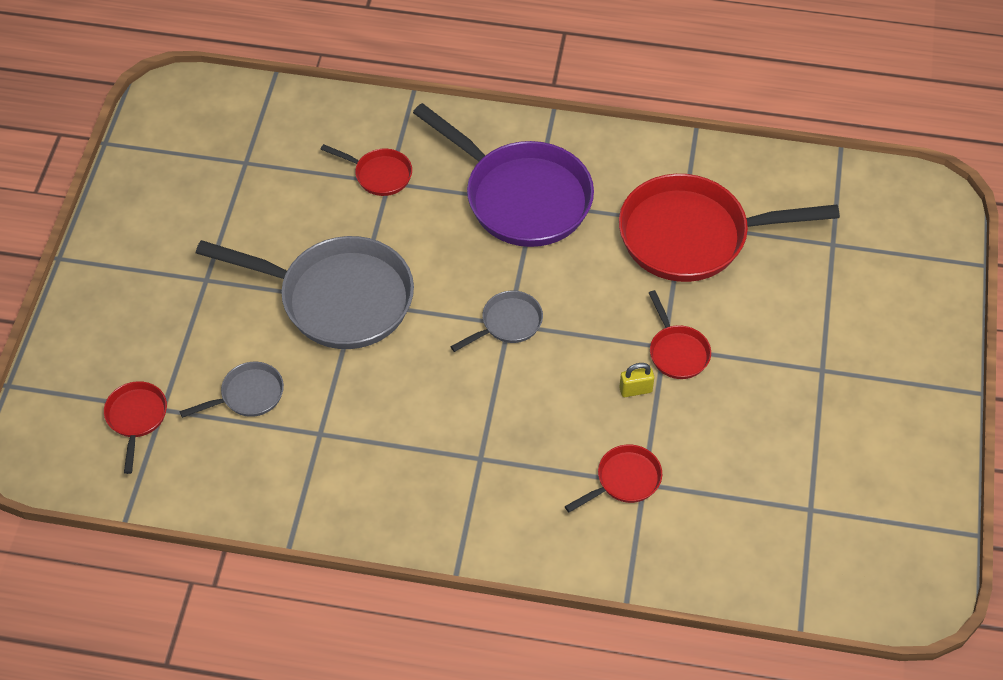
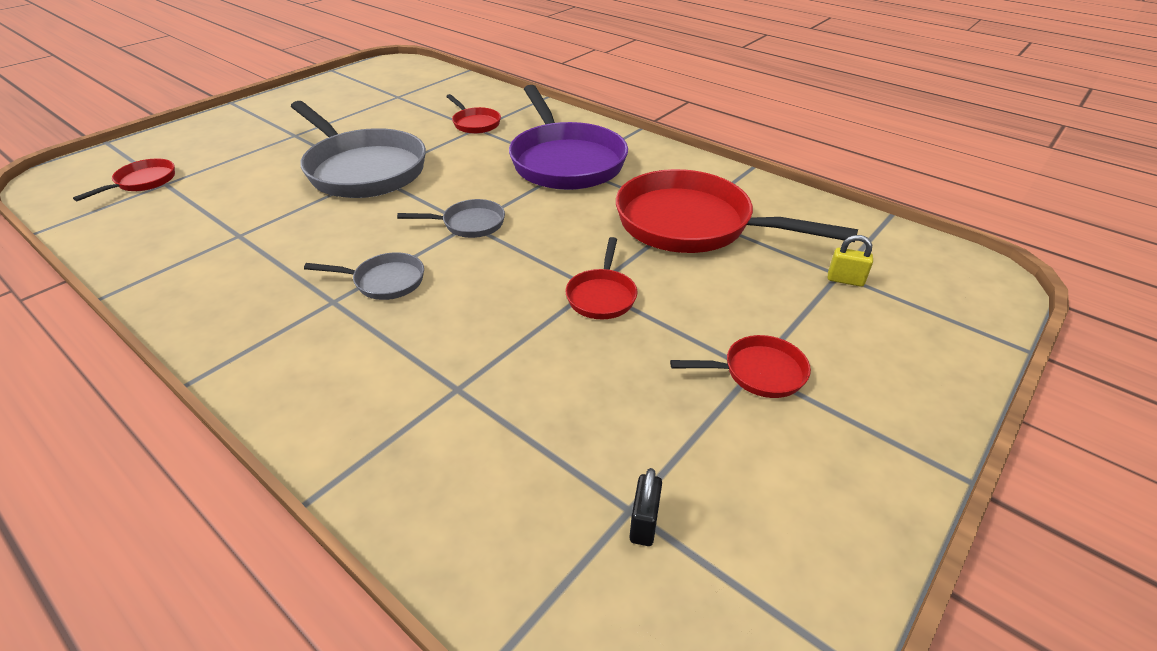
camera: 30 degrees right, 15 degrees down
grey pan [179,362,284,418] -> grey pan moved to [304,252,424,300]
red pan [565,445,662,512] -> red pan moved to [670,335,811,398]
yellow padlock [619,363,654,397] -> yellow padlock moved to [828,235,873,287]
none -> black padlock [630,468,662,546]

